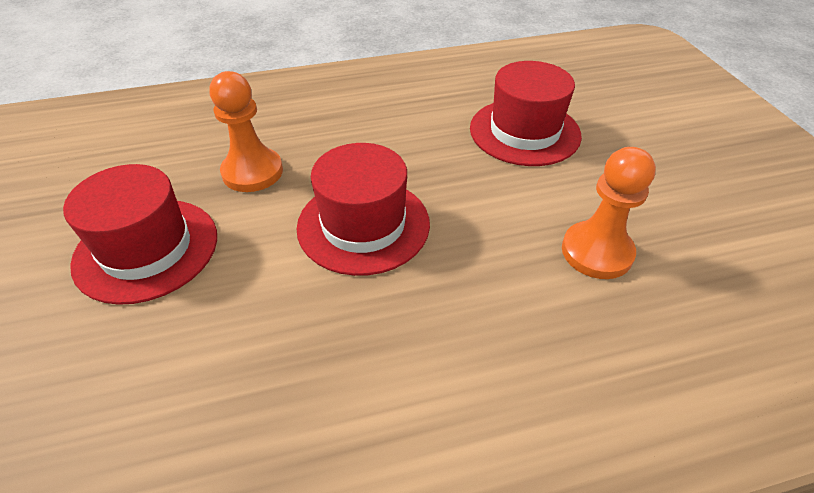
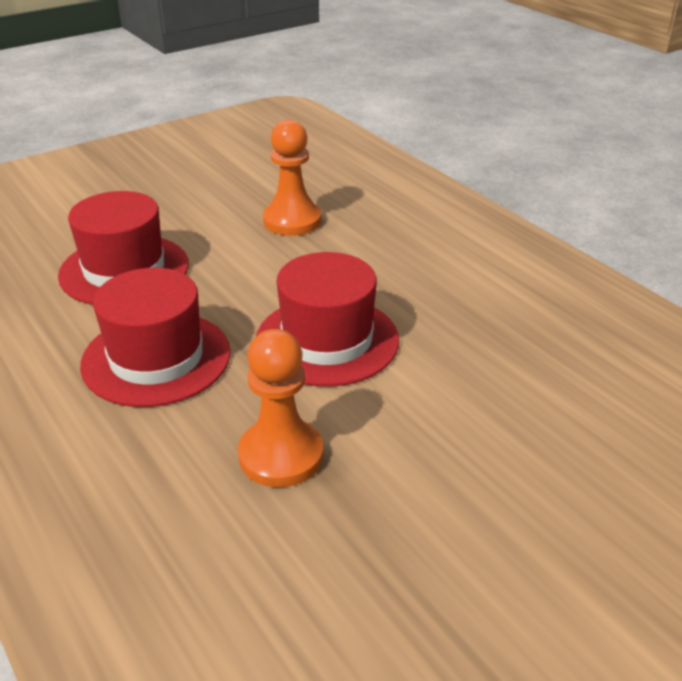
camera: 110 degrees left, 10 degrees down
red hat [63,164,217,305] -> red hat moved to [80,268,231,407]

